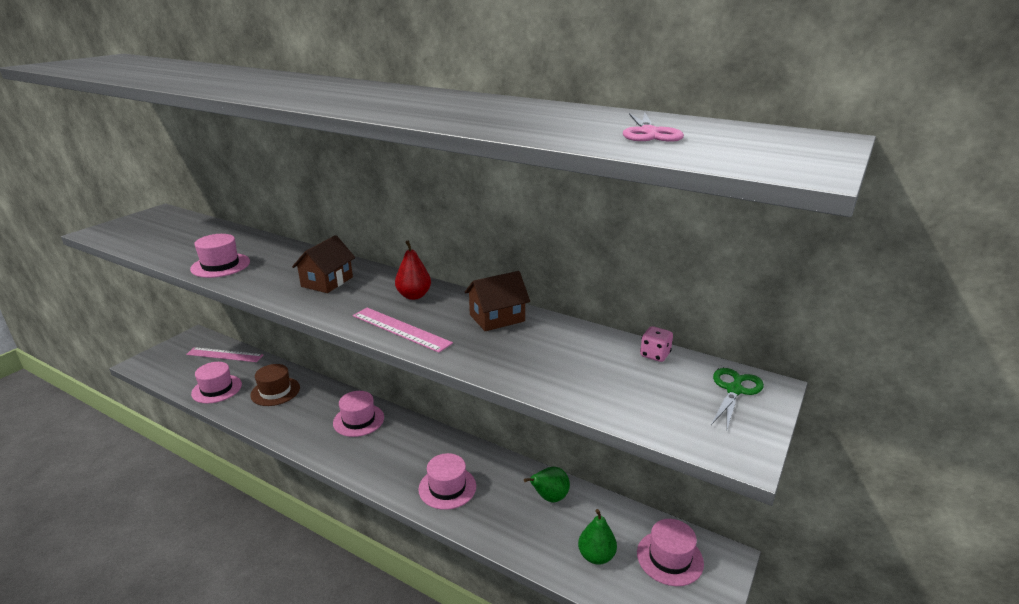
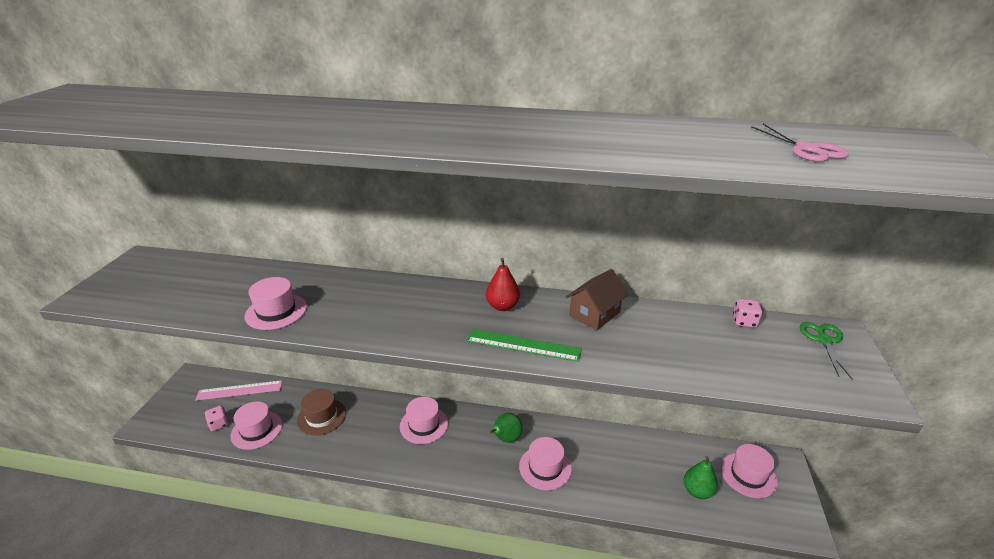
camera: 20 degrees left, 5 degrees up
brown house [292,235,355,293] -> none
pink ruler [353,308,453,353] -> green ruler [467,329,582,362]
green pear [524,467,570,502] -> green pear moved to [489,413,522,443]
none -> pink dice [205,406,228,432]

